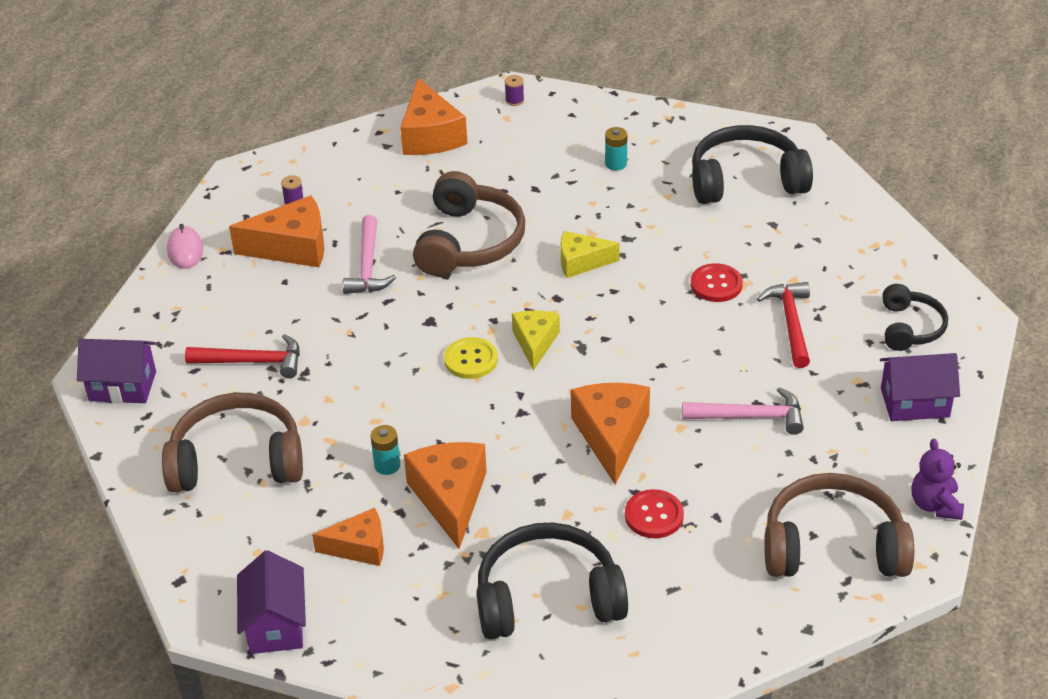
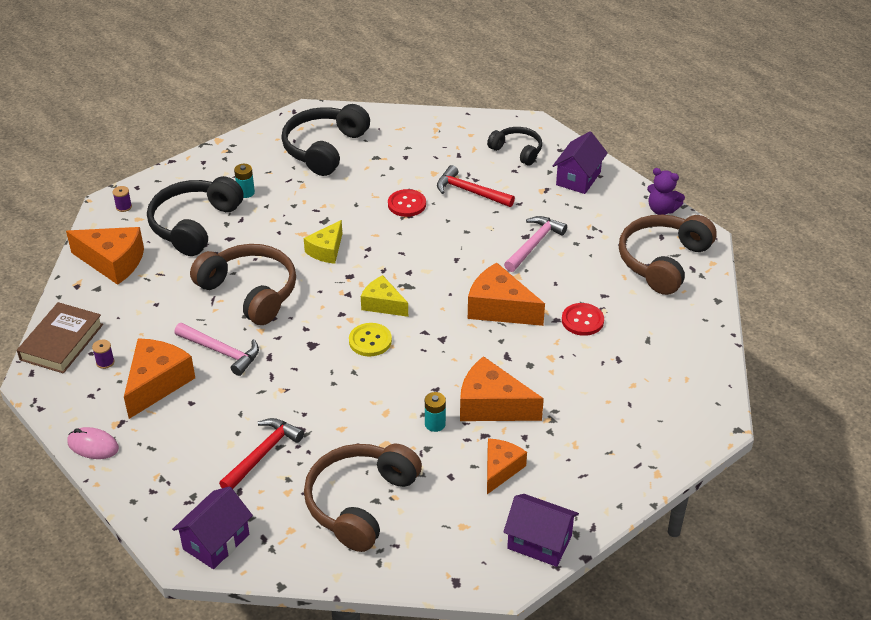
camera: 60 degrees left, 0 degrees up
black headphones [477,522,628,639] -> black headphones moved to [147,176,244,256]
none -> brown book [17,302,103,373]

